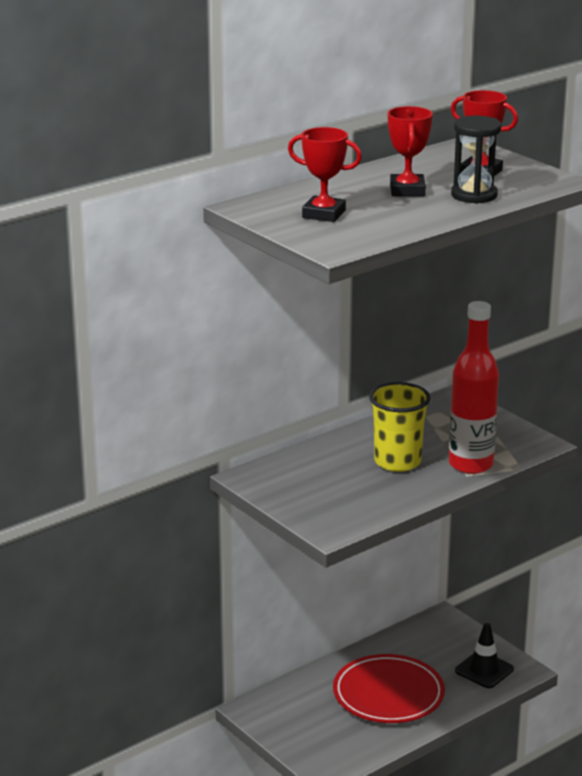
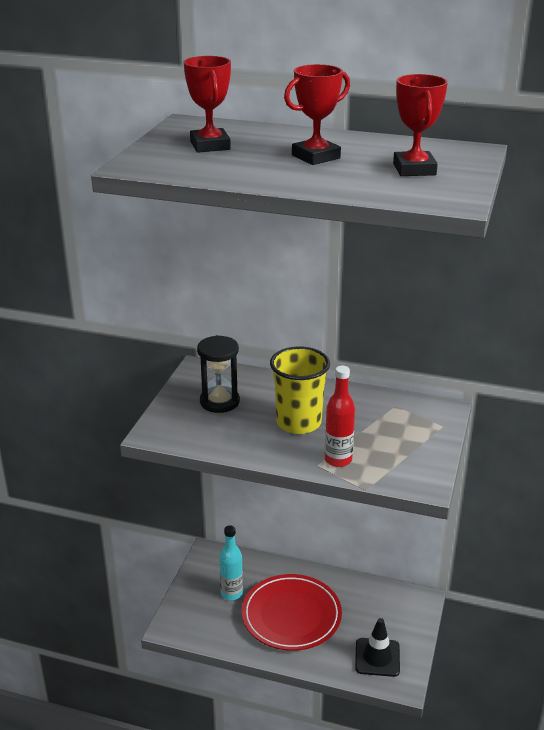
camera: 55 degrees right, 5 degrees up
red bottle [449,301,499,474] -> red bottle [325,366,355,467], size x0.61
black hourglass [451,115,501,204] -> black hourglass moved to [197,335,240,413]
none -> turquoise bottle [219,525,243,600]

